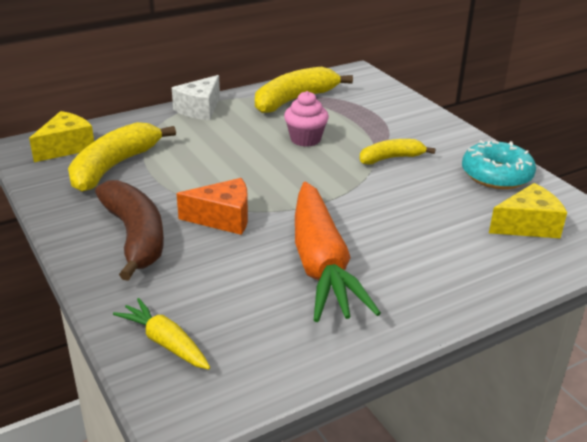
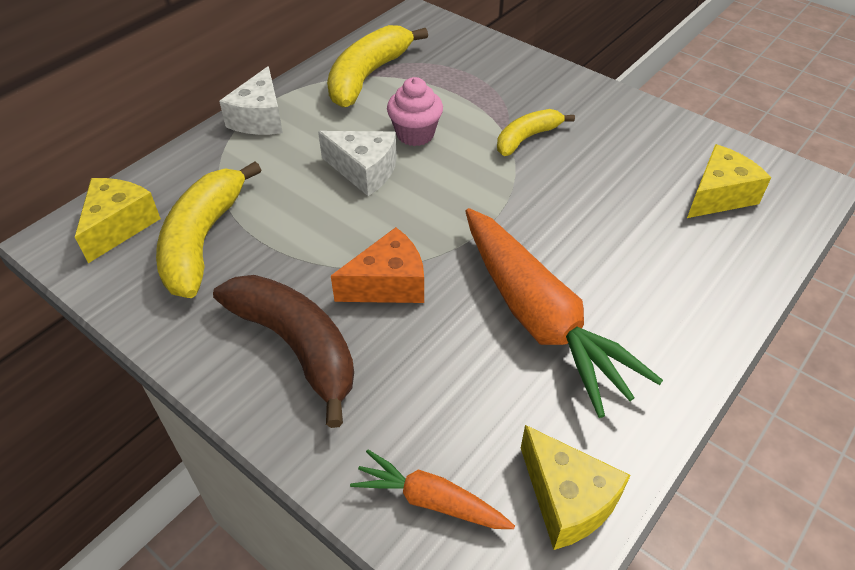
camera: 20 degrees left, 15 degrees up
yellow carrot [113,298,211,370] -> orange carrot [350,449,515,529]
turquoise donut [462,140,536,189] -> none
none -> white cheese [318,131,397,196]
none -> yellow cheese [521,425,631,550]

